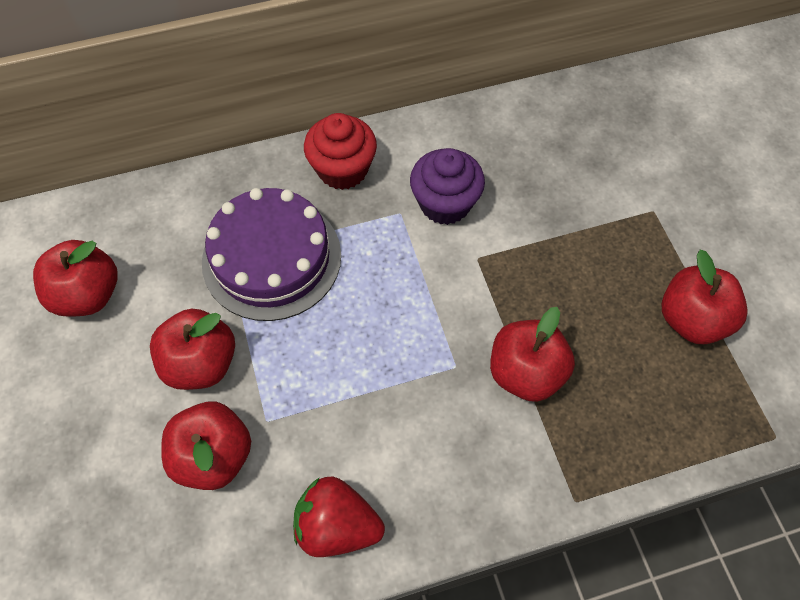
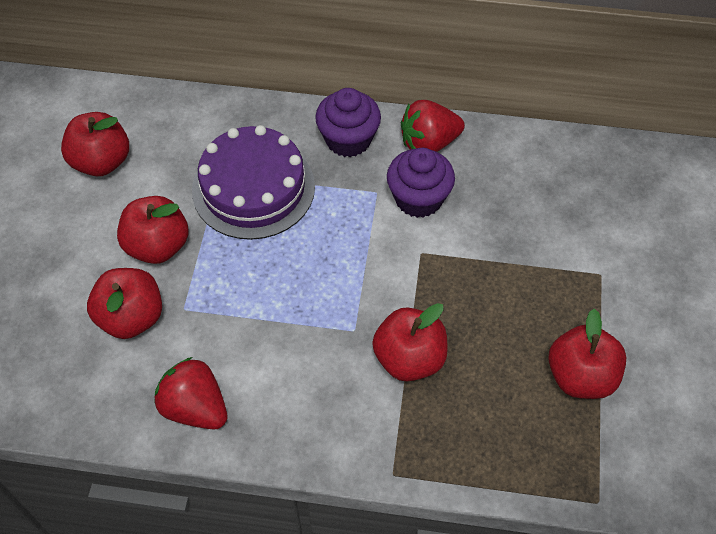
camera: 25 degrees right, 5 degrees down
red cupcake [304,113,377,190] -> purple cupcake [315,88,381,157]
none -> red strawberry [401,100,465,152]

